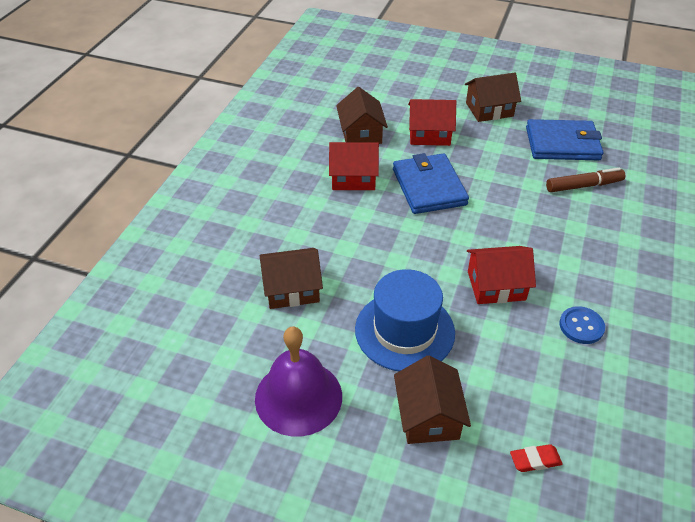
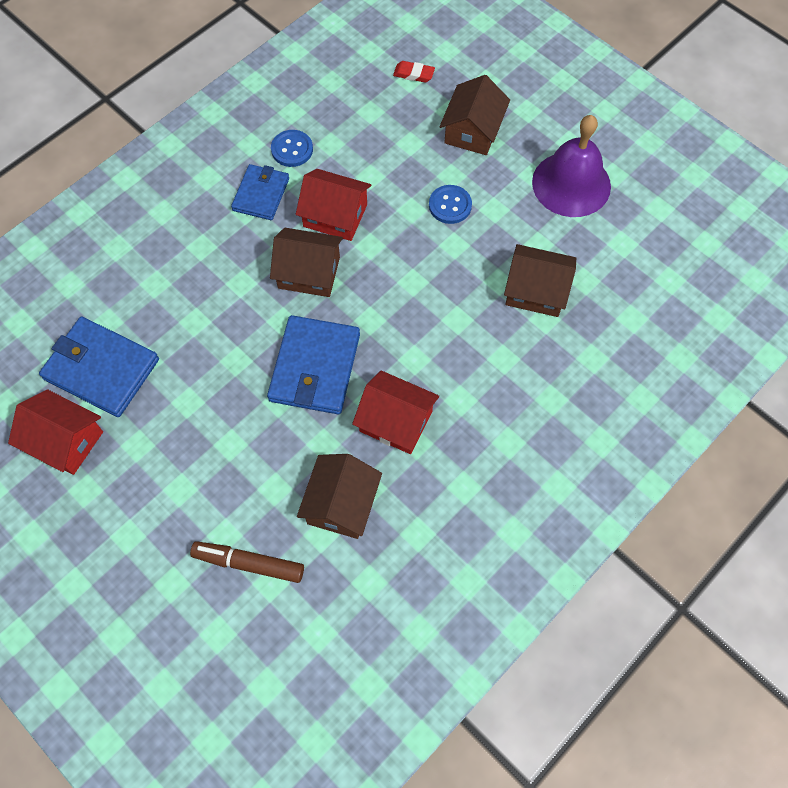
camera: 155 degrees left, 20 degrees up
blue hat [355,269,455,371] -> blue button [429,185,472,224]
red house [408,99,456,146] -> red house moved to [8,389,103,475]
brown house [465,73,521,122] -> brown house moved to [270,228,343,297]
brown marker [546,168,625,192] -> brown marker moved to [190,541,304,583]
none -> blue wallet [231,164,289,220]

